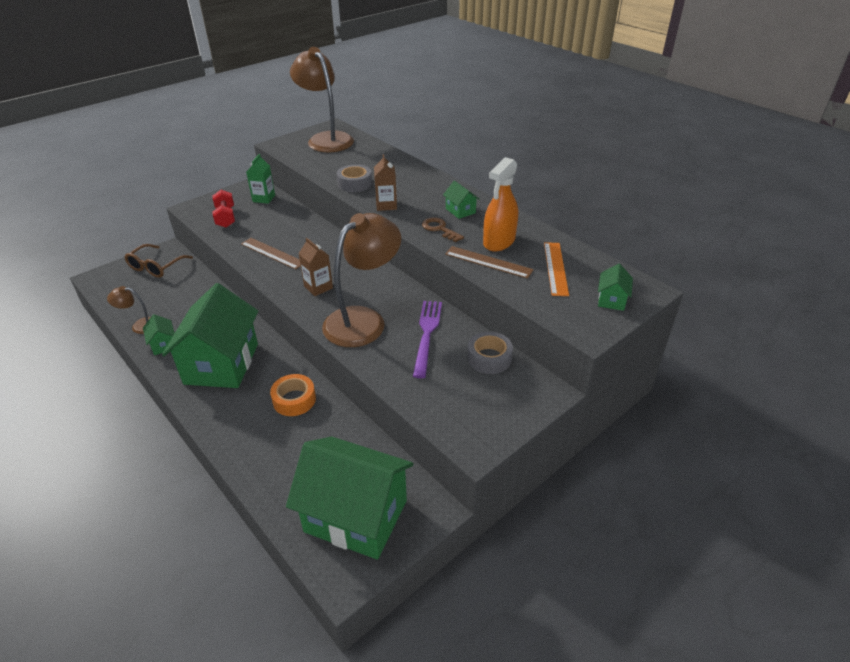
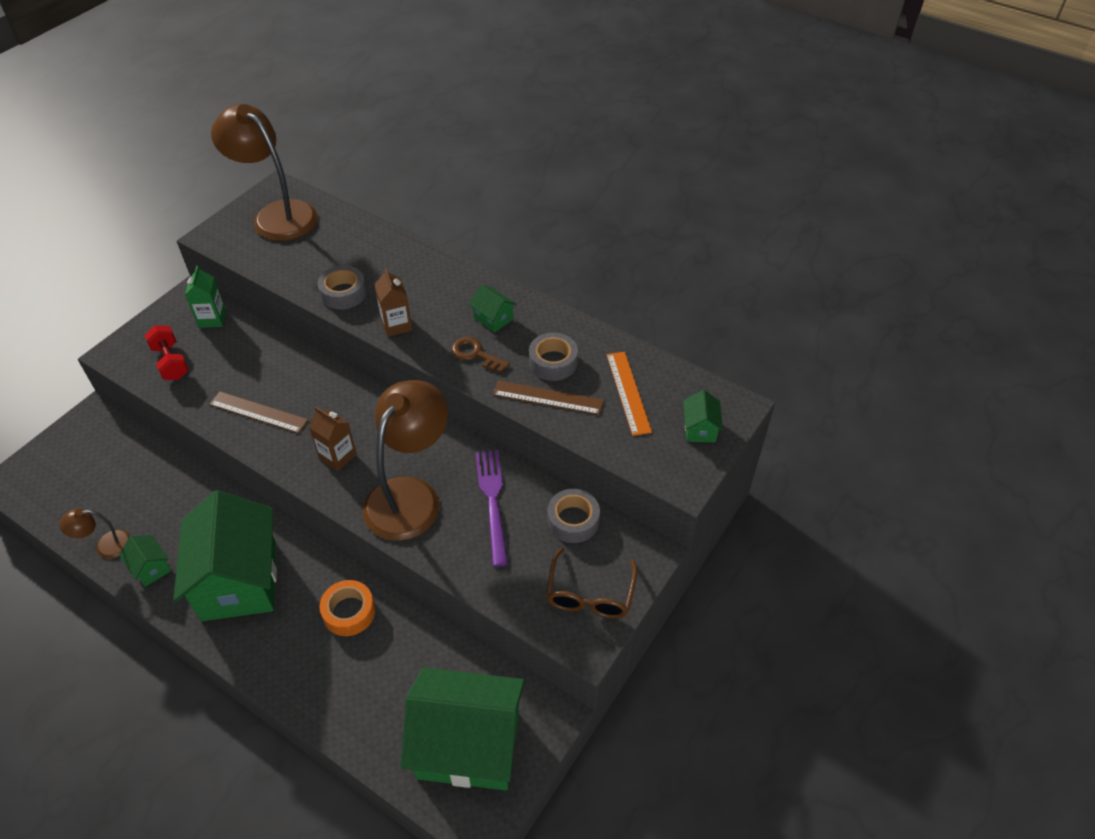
camera: 15 degrees left, 10 degrees up
brown glasses [124,244,193,278] -> brown glasses moved to [546,547,637,619]
orange spray bottle [483,157,518,252] -> grey tape [529,333,578,381]

